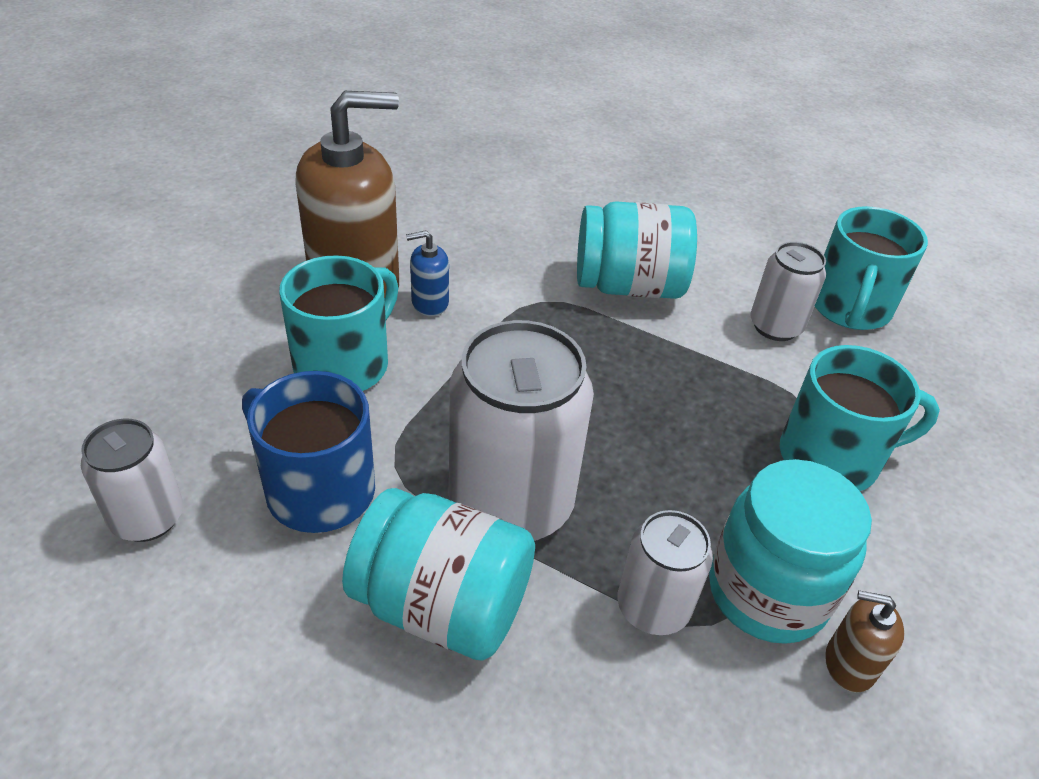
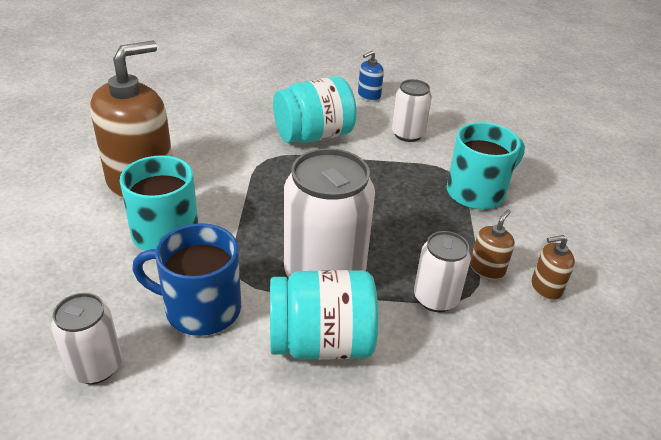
camera: 25 degrees left, 5 degrees down
blue soap dispenser [406,230,449,316] -> blue soap dispenser moved to [358,51,384,101]
turquoise jar [709,459,872,644] -> brown soap dispenser [470,209,515,280]
turquoise mug [815,206,928,330] -> none

